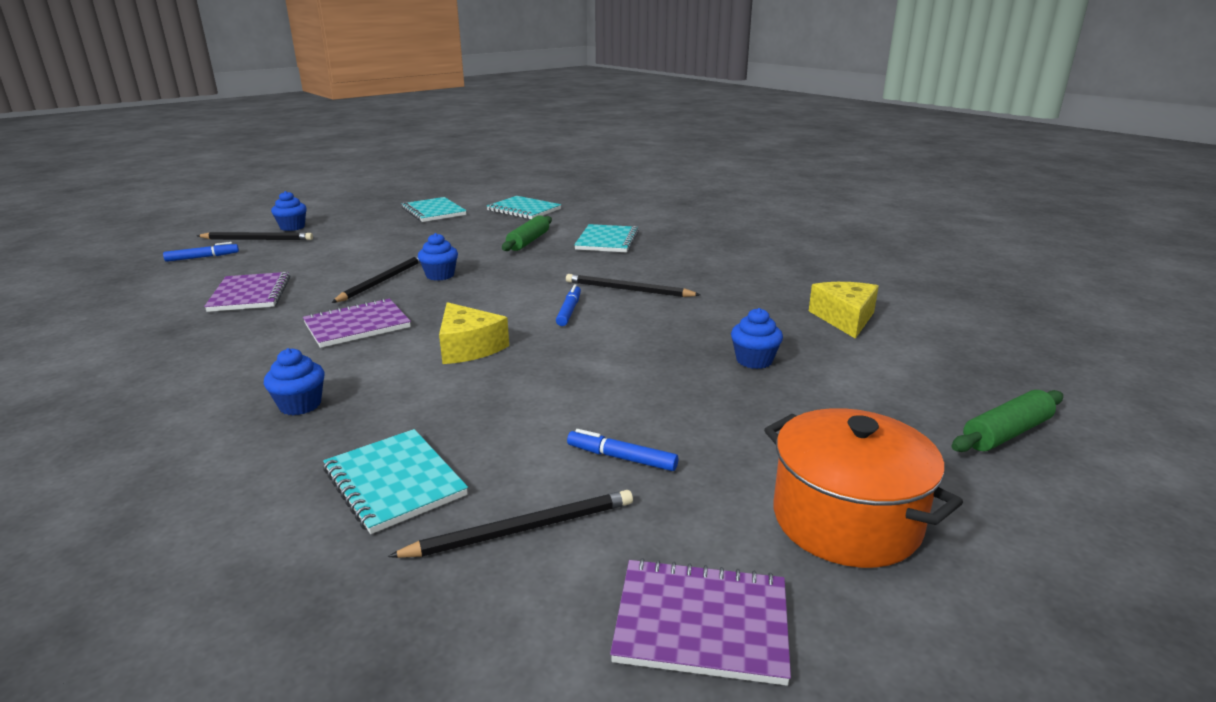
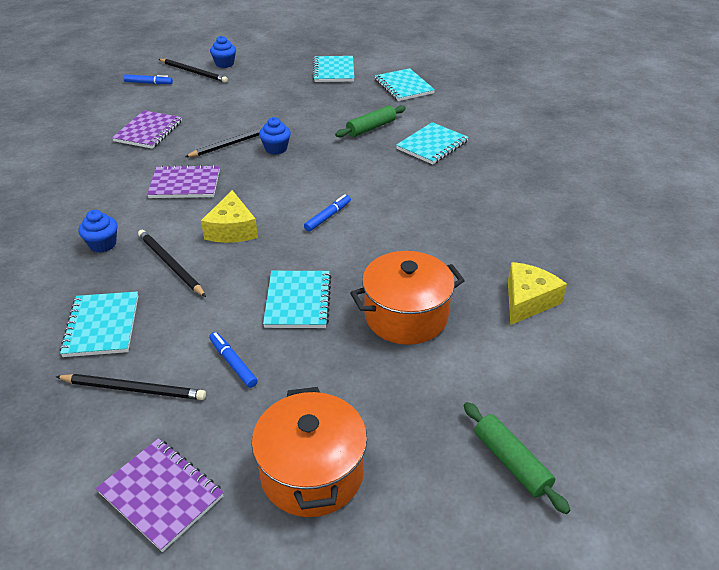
camera: 30 degrees right, 15 degrees up
black pencil [566,274,700,297] -> black pencil moved to [138,230,206,297]
blue cupcake [731,308,783,369] -> orange pot [350,251,465,345]
green rolling pin [952,390,1063,452] -> green rolling pin turned 60 degrees clockwise [464,402,570,514]
none -> turquoise notebook [263,271,331,328]

